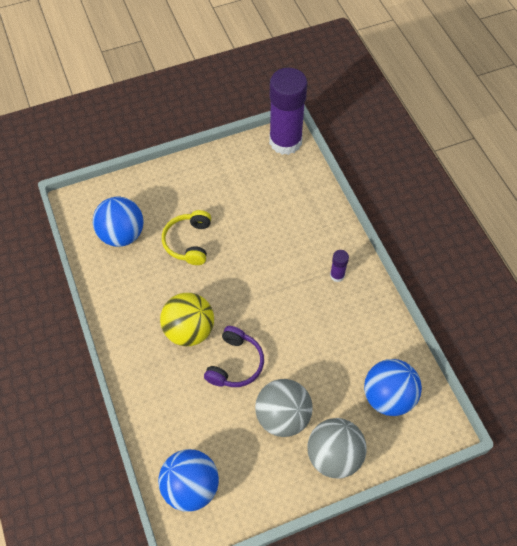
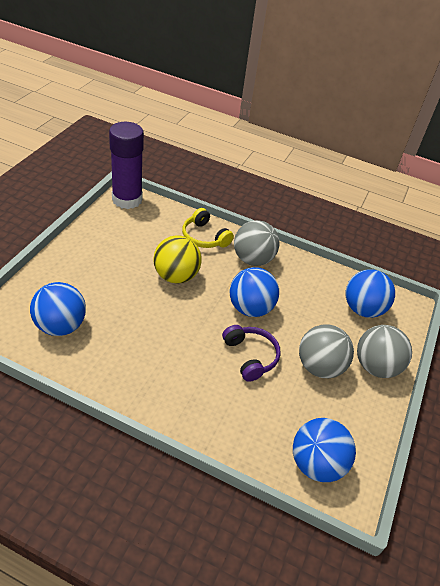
camera: 50 degrees left, 15 degrees down
yellow ball [160,293,214,346] -> yellow ball moved to [153,235,201,284]
yellow headphones [162,210,211,265] -> yellow headphones moved to [182,208,234,248]
purple glue stick [330,250,349,282] -> grey ball [234,220,280,266]
none -> blue ball [230,267,279,317]

